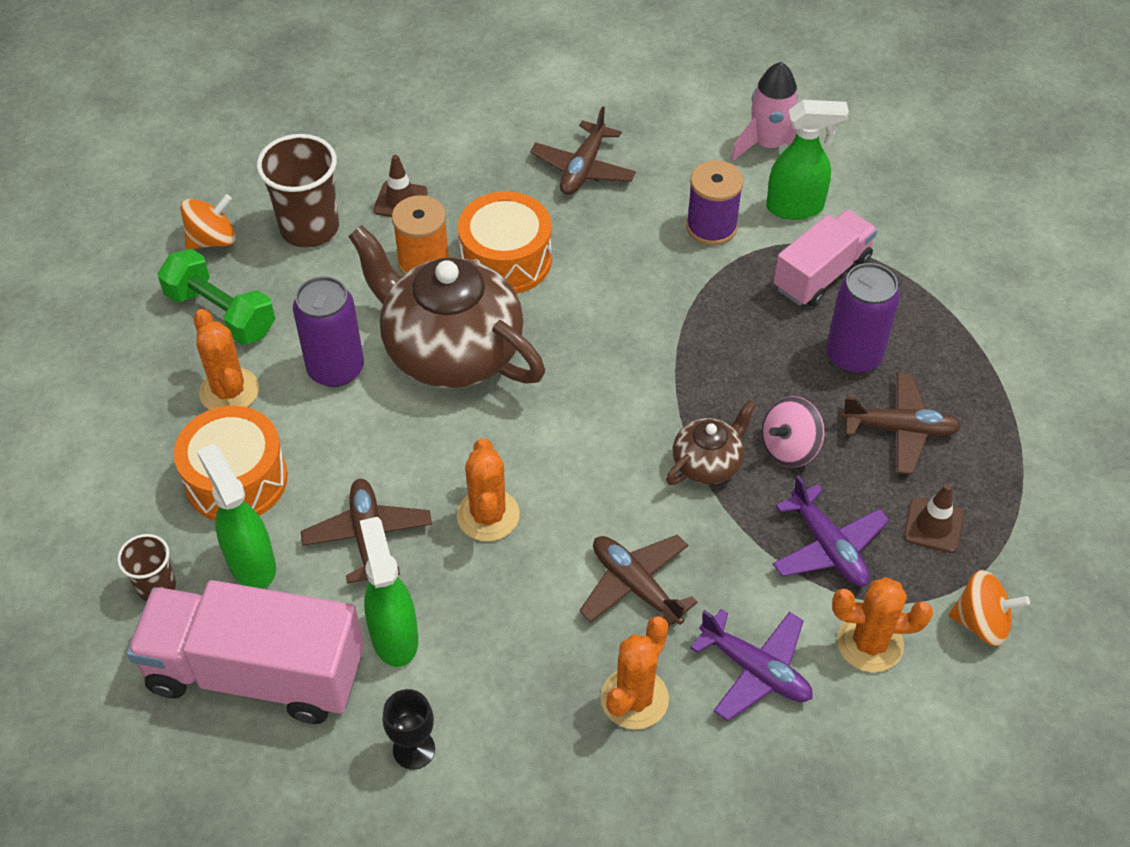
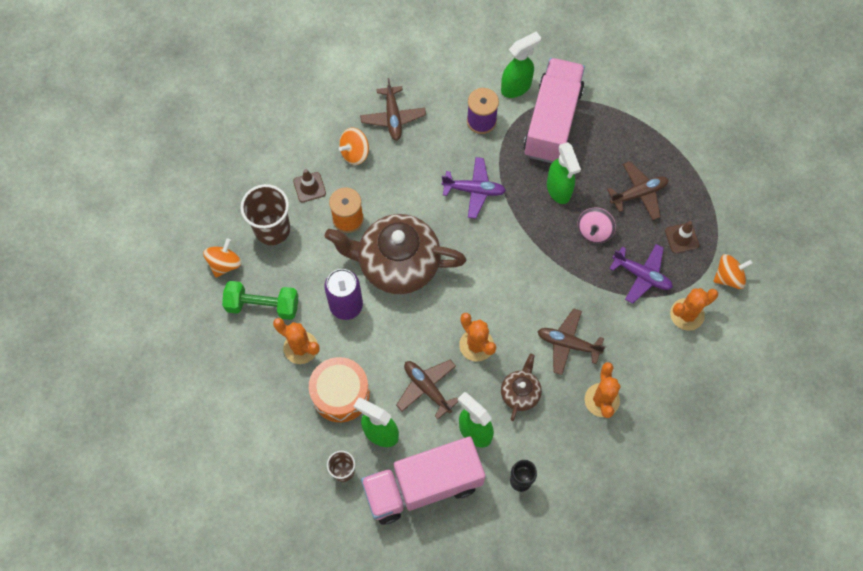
camera: 30 degrees left, 15 degrees up
orange drum [458,191,552,294] -> none
brown teapot [666,400,756,485] -> brown teapot moved to [501,354,542,421]
purple plane [690,609,813,721] -> purple plane moved to [442,157,506,219]
pink rocket [731,62,798,161] -> none
pink truck [773,209,877,307] -> pink truck [523,58,585,163], size x1.60
purple can [826,263,900,374] -> none
none -> orange spinning top [339,128,369,165]
none -> green spray bottle [547,142,581,204]

